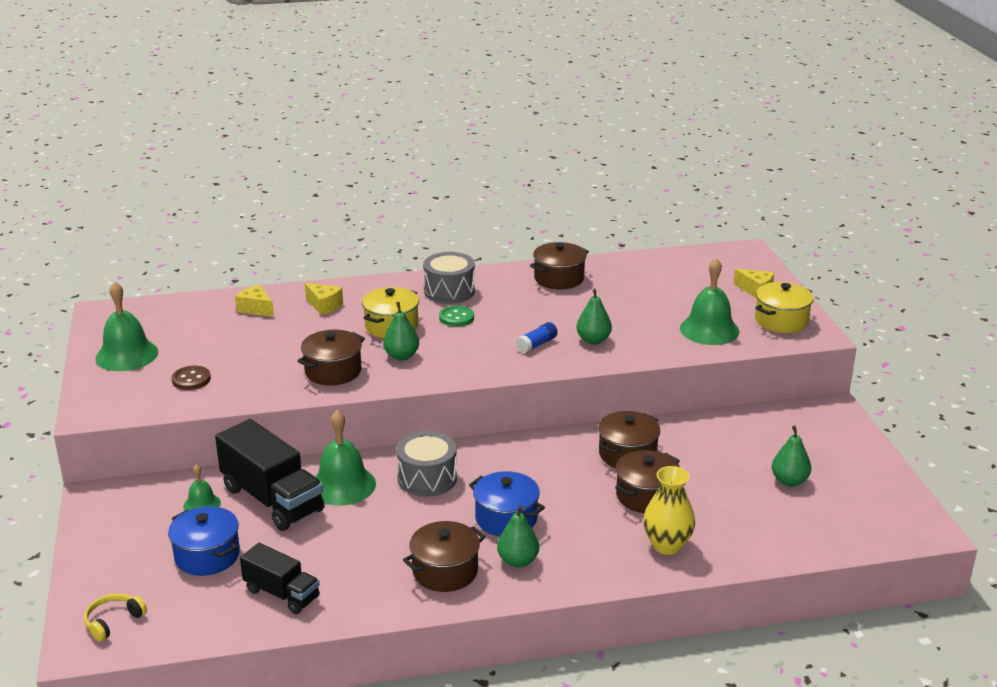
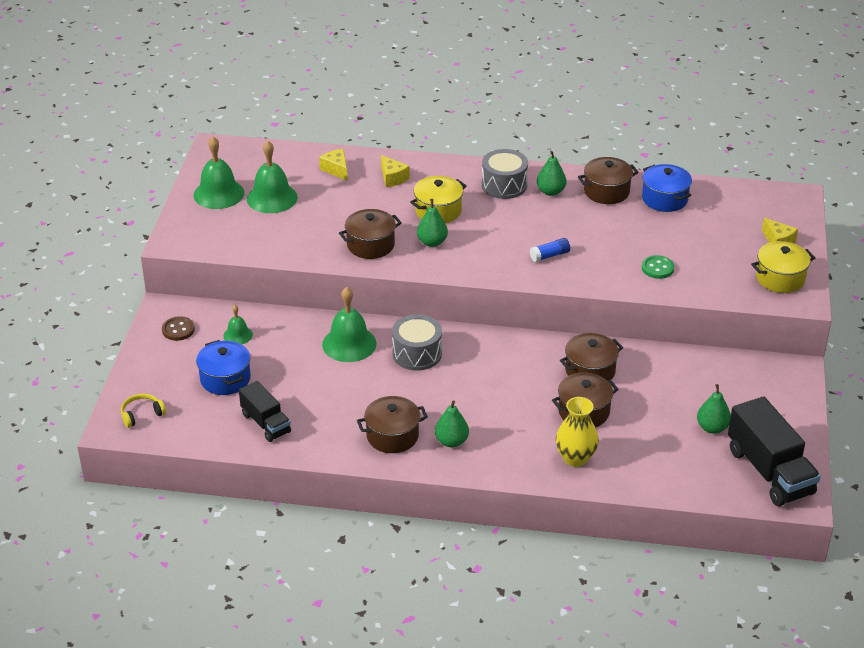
camera: 20 degrees right, 10 degrees up
brown button [172,366,211,390] -> brown button moved to [162,316,195,341]
black truck [215,419,325,531] -> black truck moved to [728,396,821,507]
green button [439,305,474,327] -> green button moved to [642,255,674,279]
blue pot [469,471,545,536] -> blue pot moved to [642,164,692,212]
green pear [576,288,612,344] -> green pear moved to [537,150,566,196]
green bell [680,258,739,345] -> green bell moved to [247,140,298,213]

